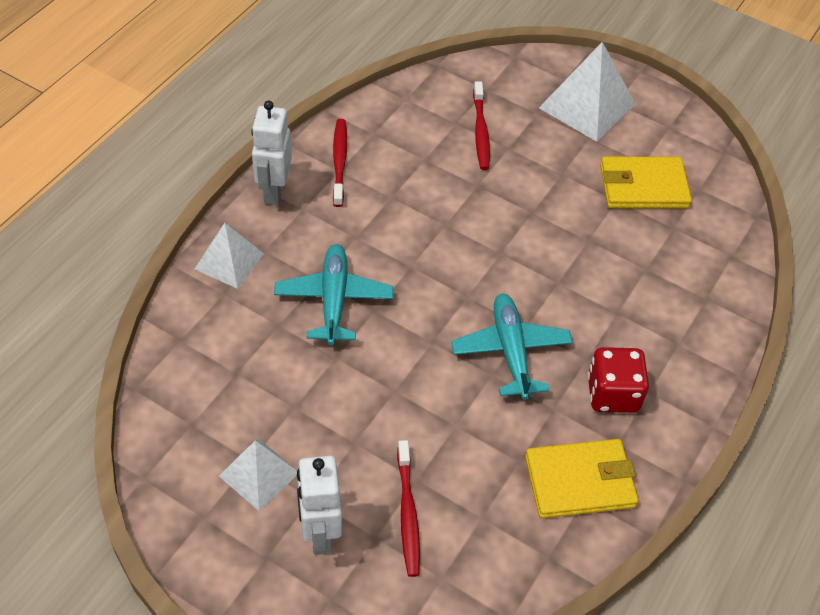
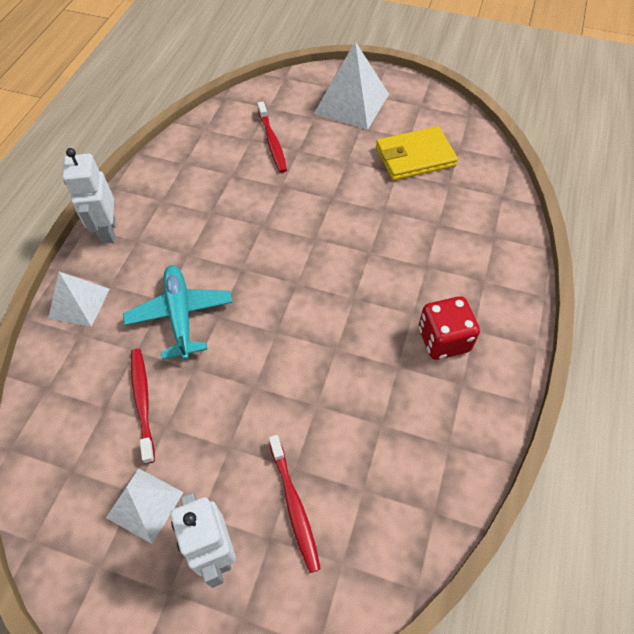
camera: 10 degrees left, 5 degrees up
red toothbrush [333,119,347,207] -> red toothbrush moved to [131,349,155,464]
turquoise plane [451,294,573,400] -> none
yellow wallet [525,439,638,519] -> none

